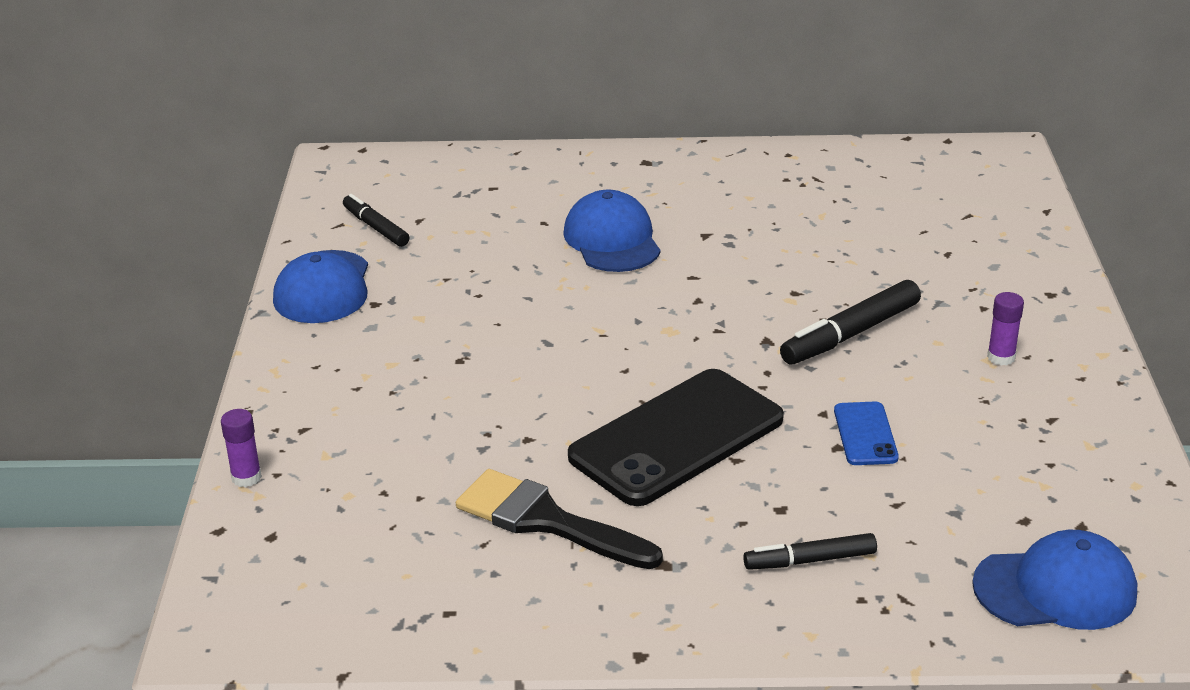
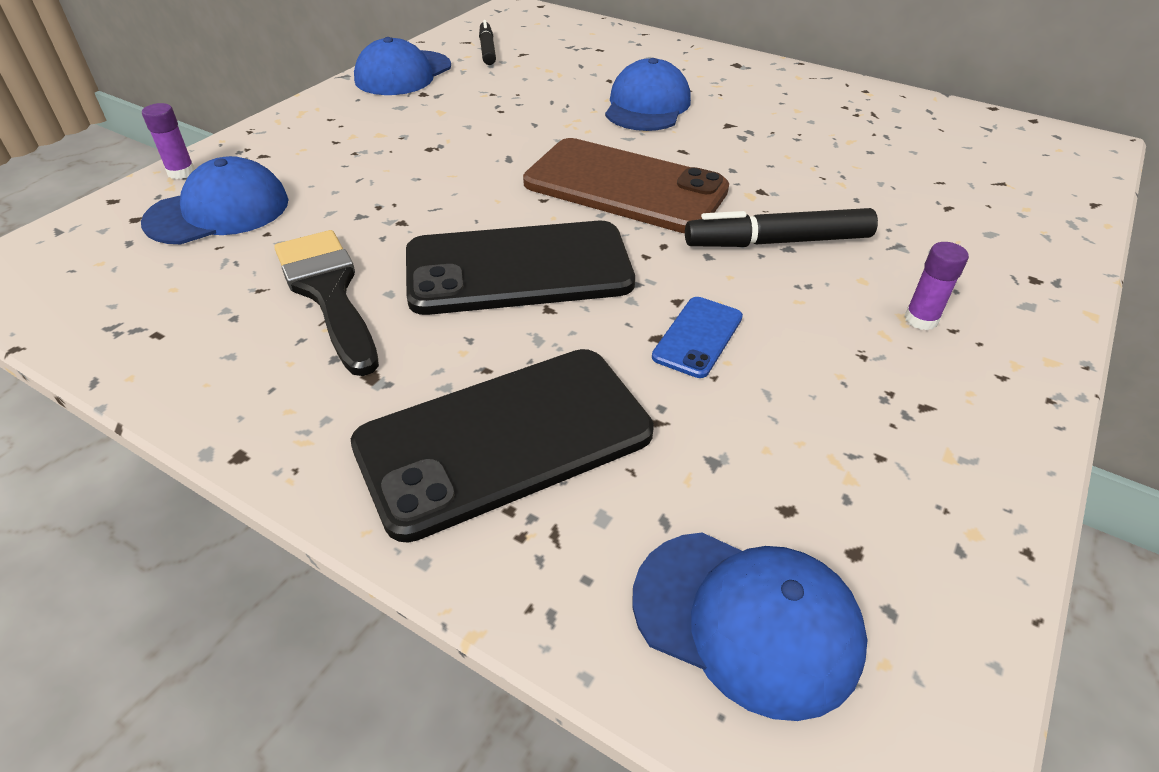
camera: 30 degrees right, 10 degrees up
black marker [743,533,877,570] -> black phone [351,349,654,543]
none -> blue cap [141,156,289,244]
none -> brown phone [523,138,729,233]

